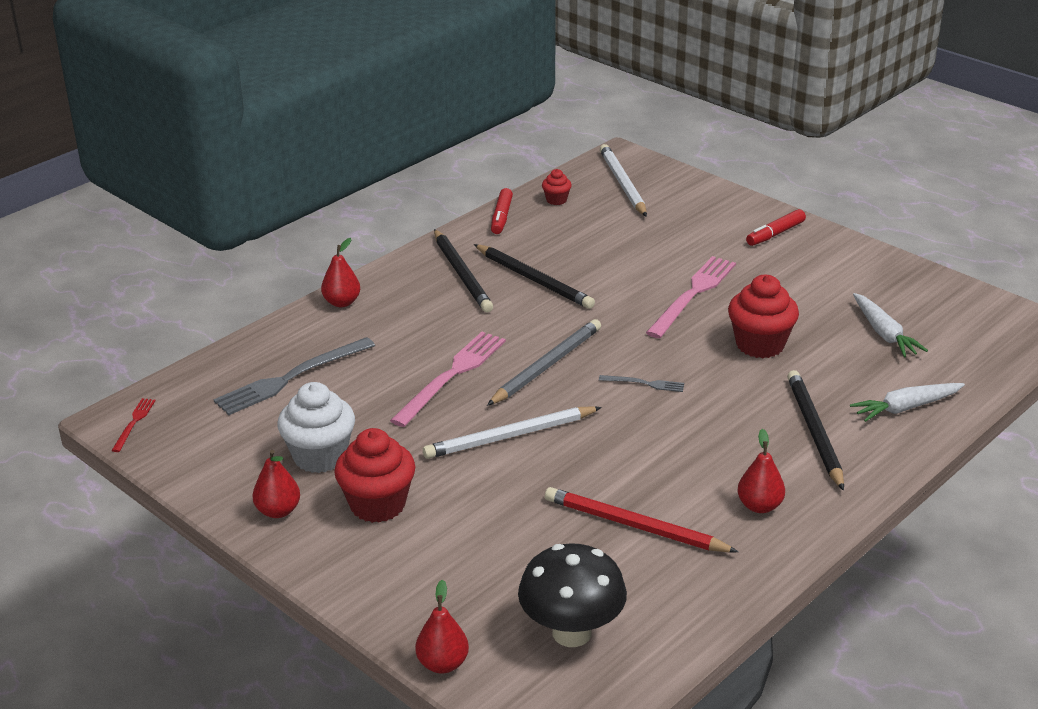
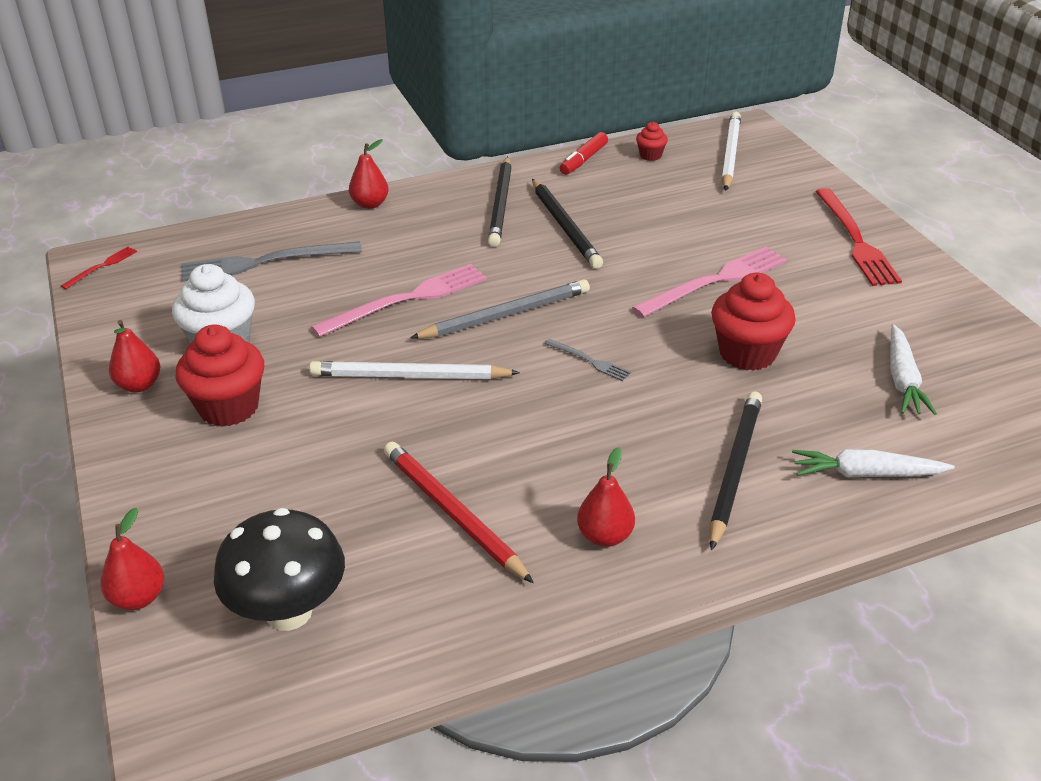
camera: 25 degrees right, 5 degrees up
red marker [746,209,806,246] -> red fork [815,188,902,286]

